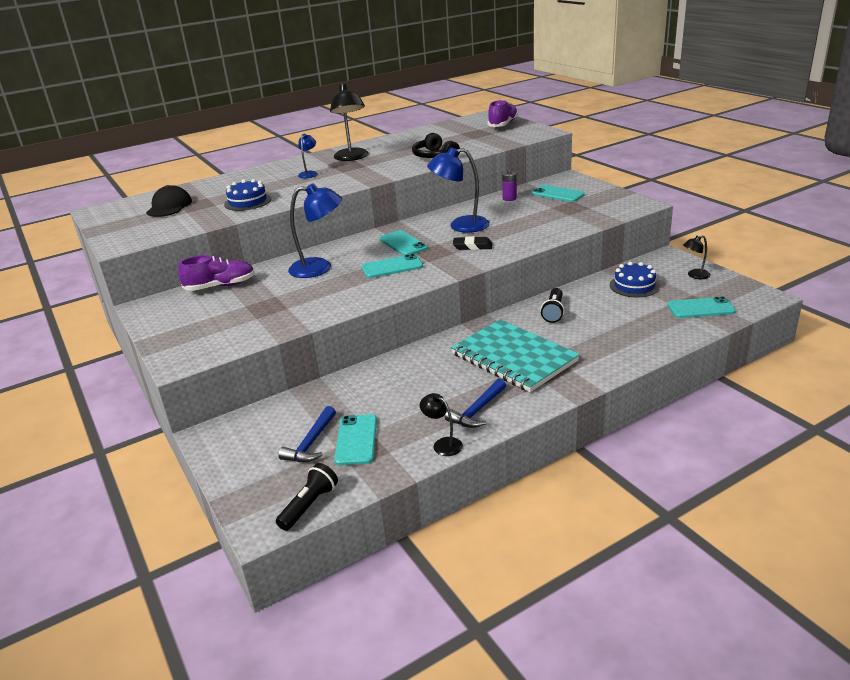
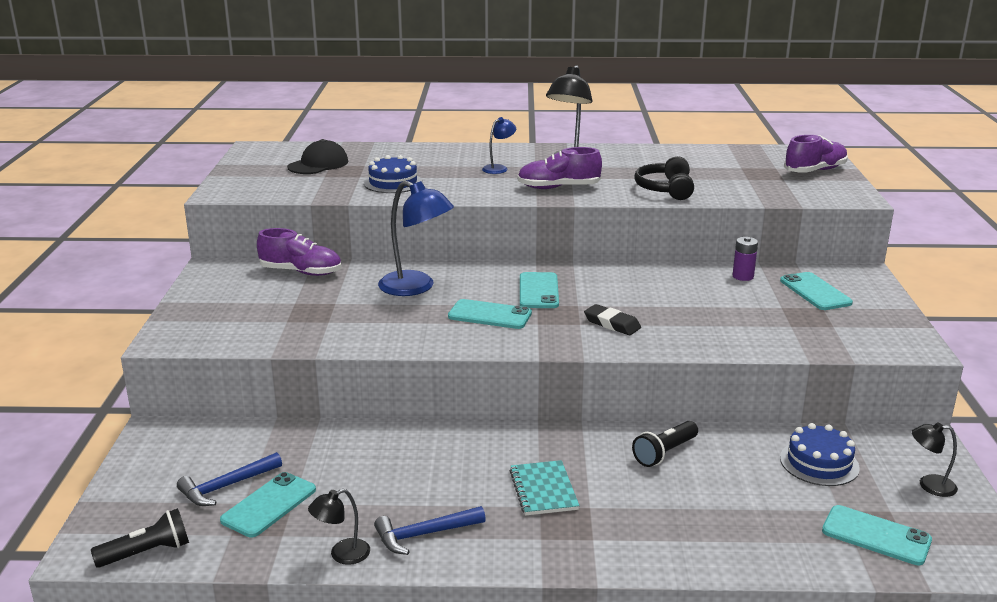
camera: 30 degrees right, 5 degrees down
black lamp [420,393,463,456] -> black lamp turned 105 degrees counterclockwise [308,489,370,565]
blue lamp [427,147,490,233] -> none
turquoise notebook [451,319,580,392] -> turquoise notebook [510,460,580,515], size x0.51
none -> purple shoe [517,147,602,189]

